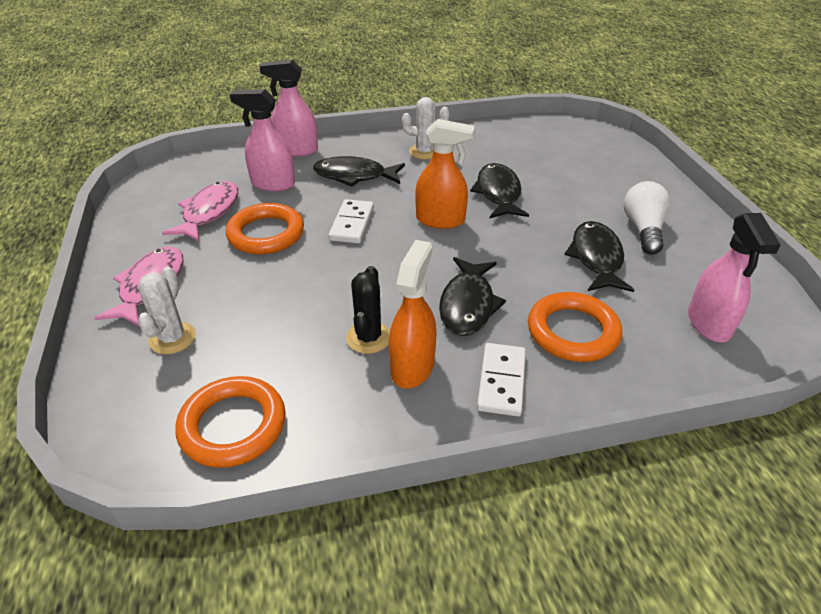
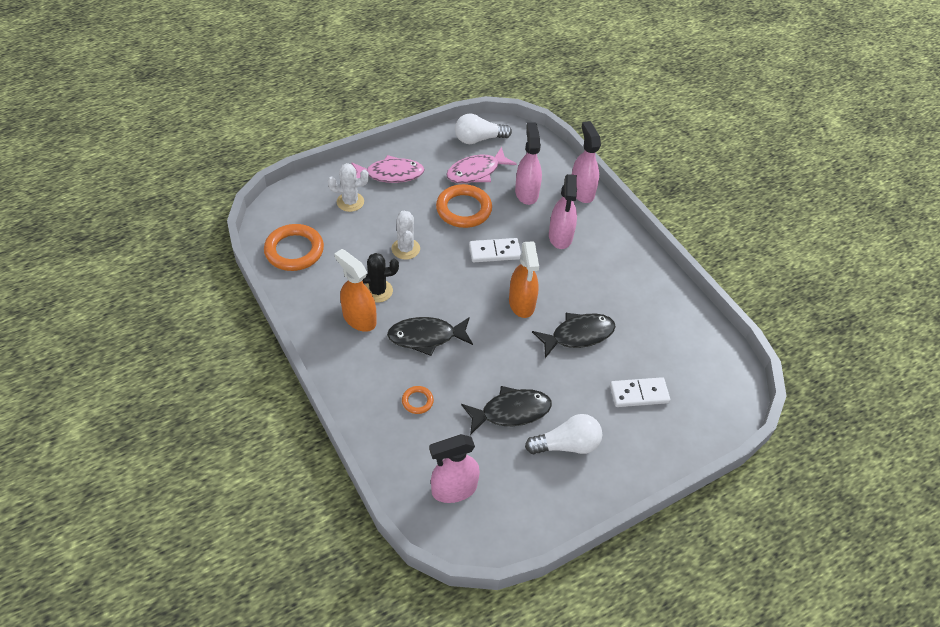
camera: 70 degrees right, 10 degrees up
pink fish [162,181,238,241] -> pink fish turned 150 degrees clockwise [446,147,517,183]
black fish [313,156,405,187] -> pink spray bottle [549,174,577,249]
orange spray bottle [389,240,437,389] -> orange spray bottle turned 135 degrees counterclockwise [335,249,376,332]
white cactus [402,97,450,159] -> white cactus moved to [392,211,420,260]
white domino [477,343,526,416] -> white domino moved to [610,377,670,407]
orange ring [528,292,622,362] -> orange ring [402,386,434,414], size x0.48
none -> white light bulb [455,114,512,144]

